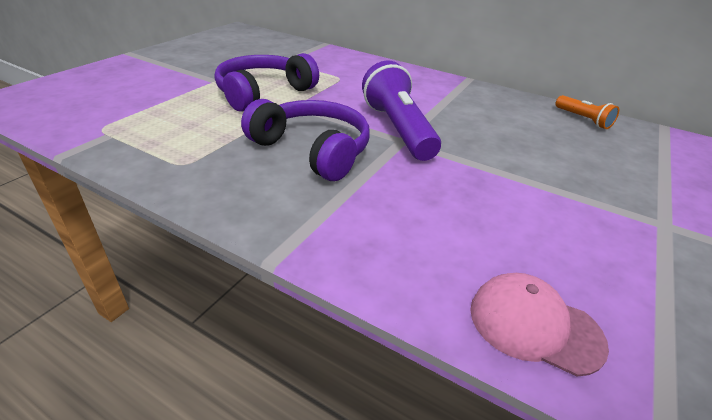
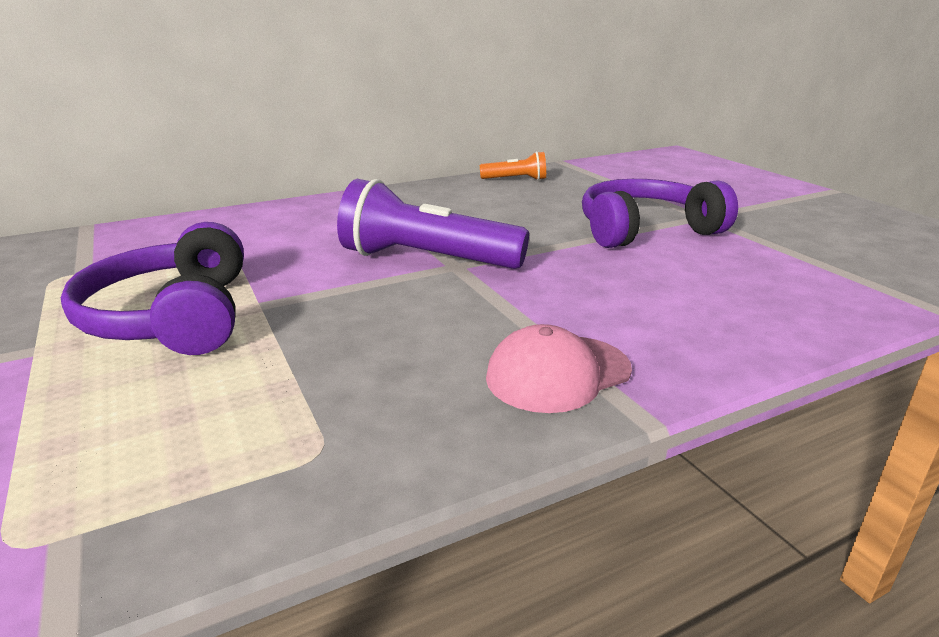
camera: 55 degrees left, 10 degrees down
purple headphones [241,99,370,181] -> purple headphones moved to [582,179,738,248]
pink cap [470,273,609,377] -> pink cap moved to [486,324,632,413]

